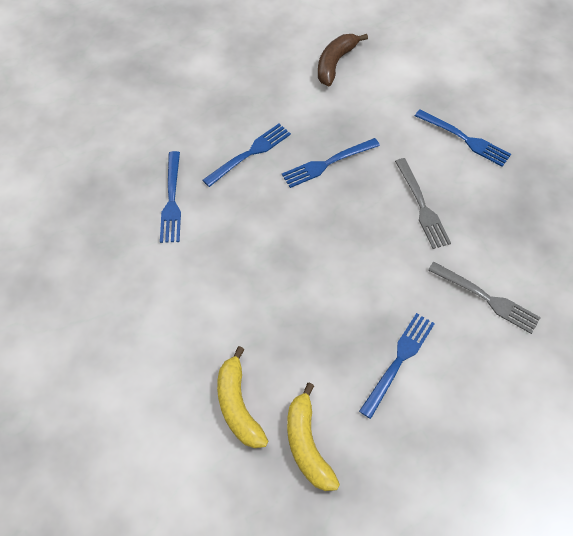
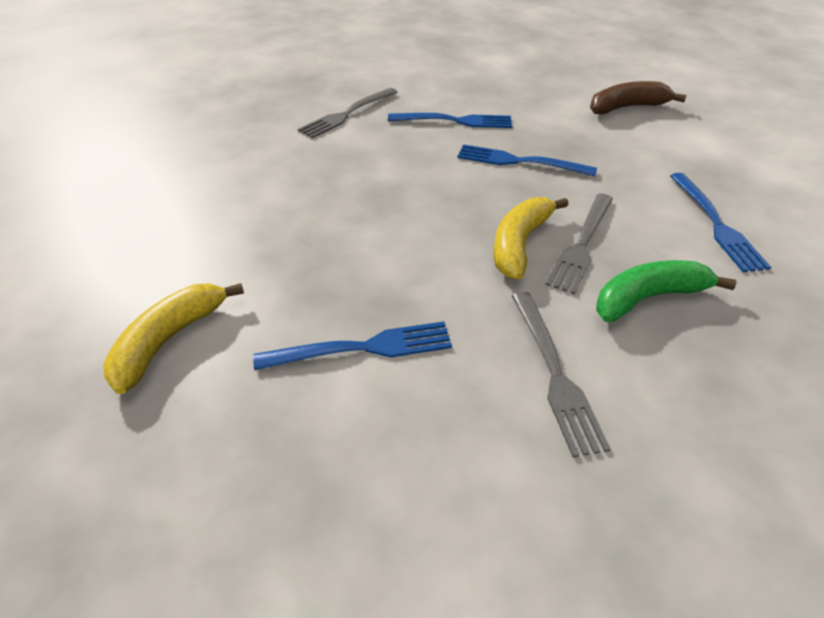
camera: 45 degrees right, 15 degrees down
blue fork [160,151,181,243] -> grey fork [298,88,398,138]
yellow banana [217,346,268,448] -> yellow banana moved to [494,197,569,279]
none -> green banana [596,260,736,322]

